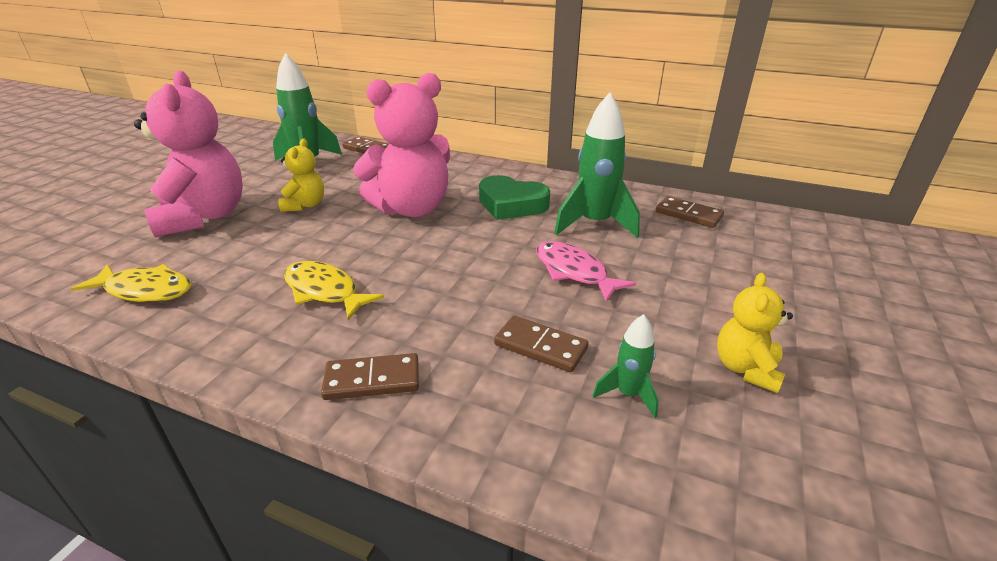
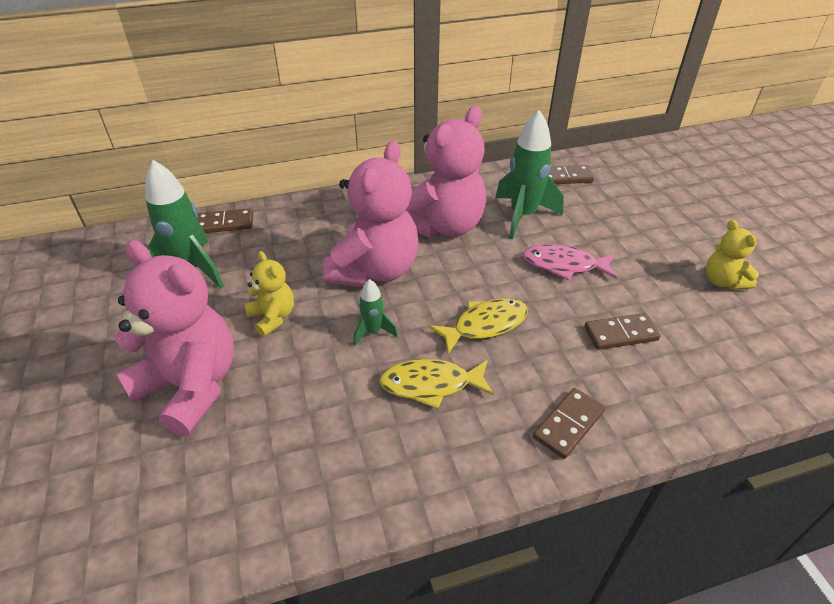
camera: 40 degrees left, 10 degrees up
yellow fish [71,264,192,302] -> yellow fish moved to [429,298,528,354]
green heart [479,175,550,220] -> pink teddy bear [406,106,486,238]
green rocket [593,314,659,418] -> green rocket moved to [354,279,398,345]

